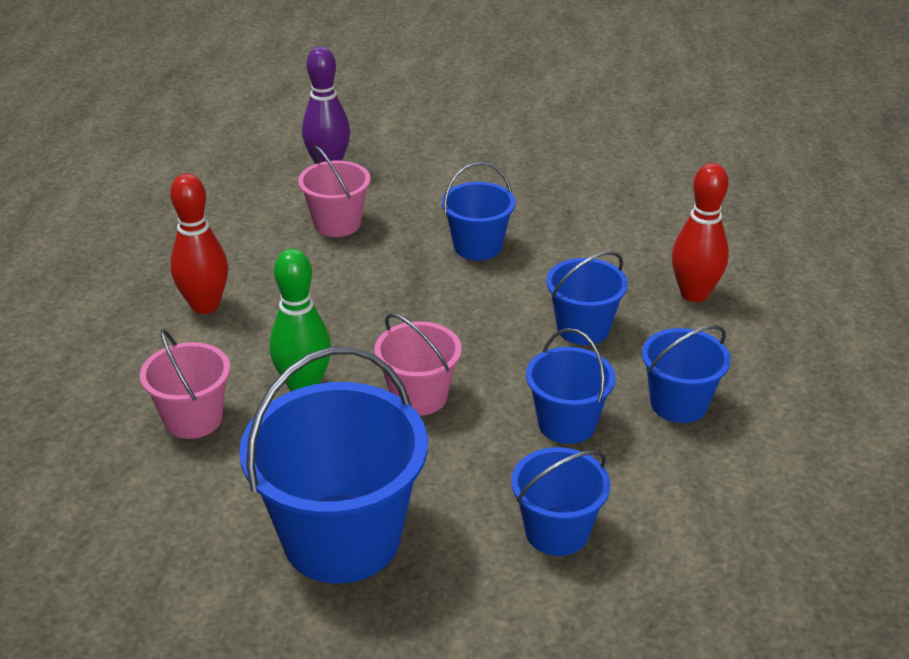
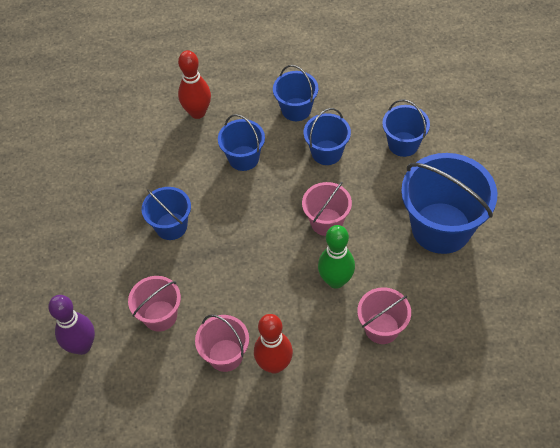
camera: 100 degrees left, 20 degrees up
none -> pink bucket [195,315,249,372]

